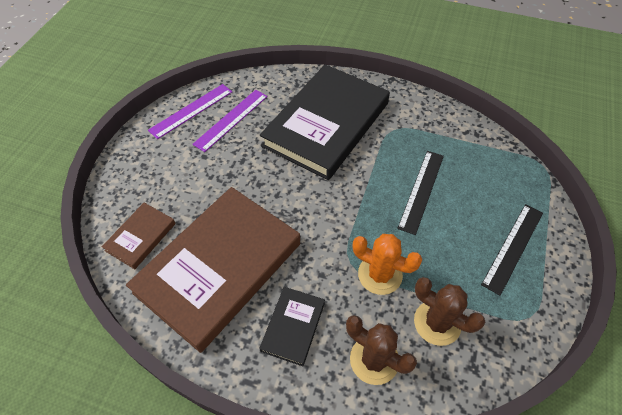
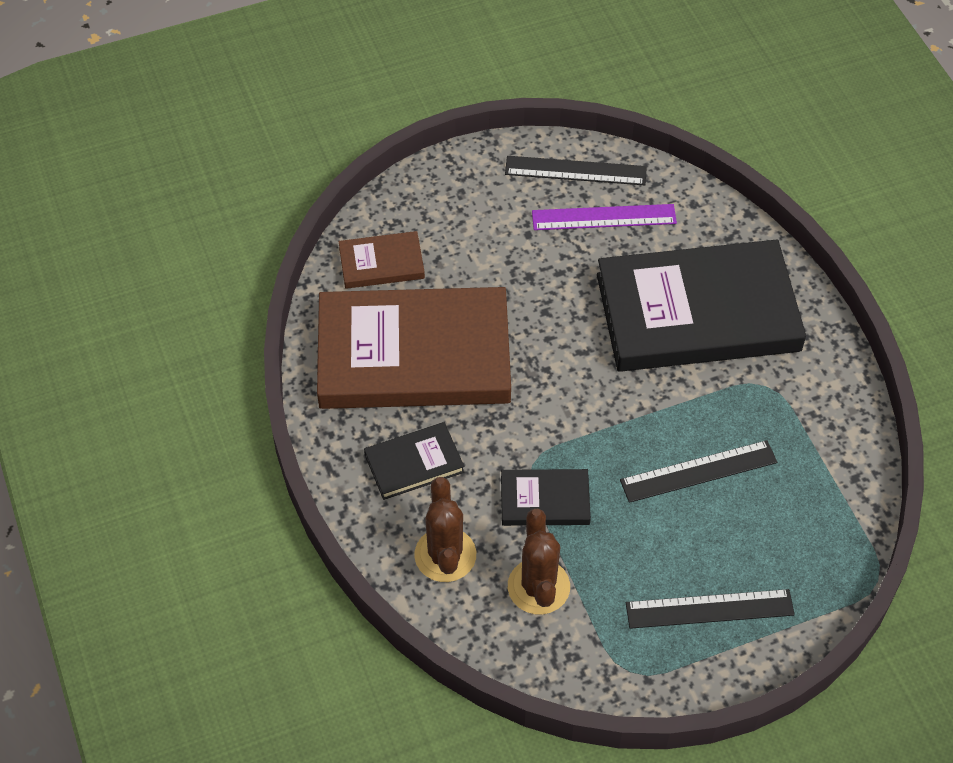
camera: 50 degrees right, 0 degrees up
purple ruler [148,84,232,139] -> black ruler [505,156,647,185]
orange cactus [353,234,422,295] -> black book [501,469,591,526]

